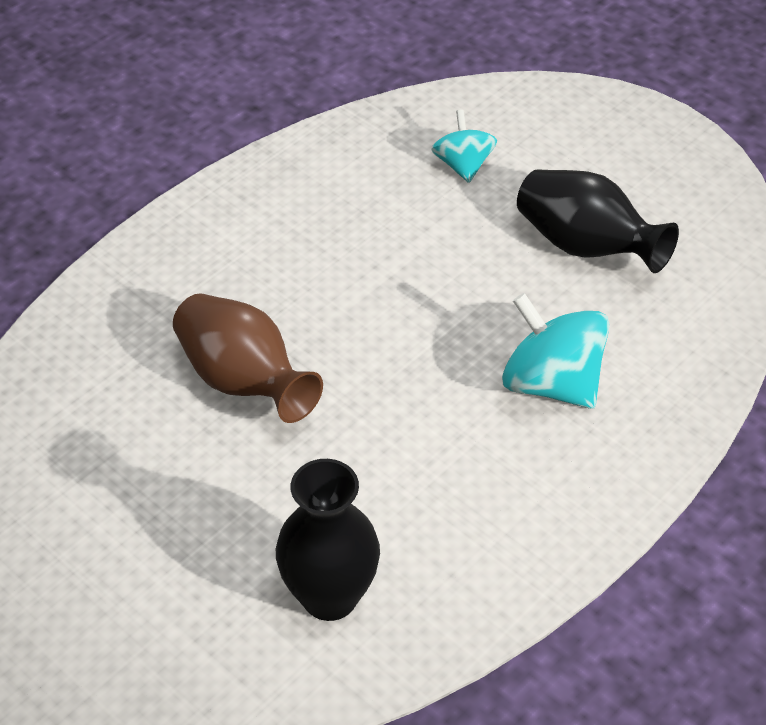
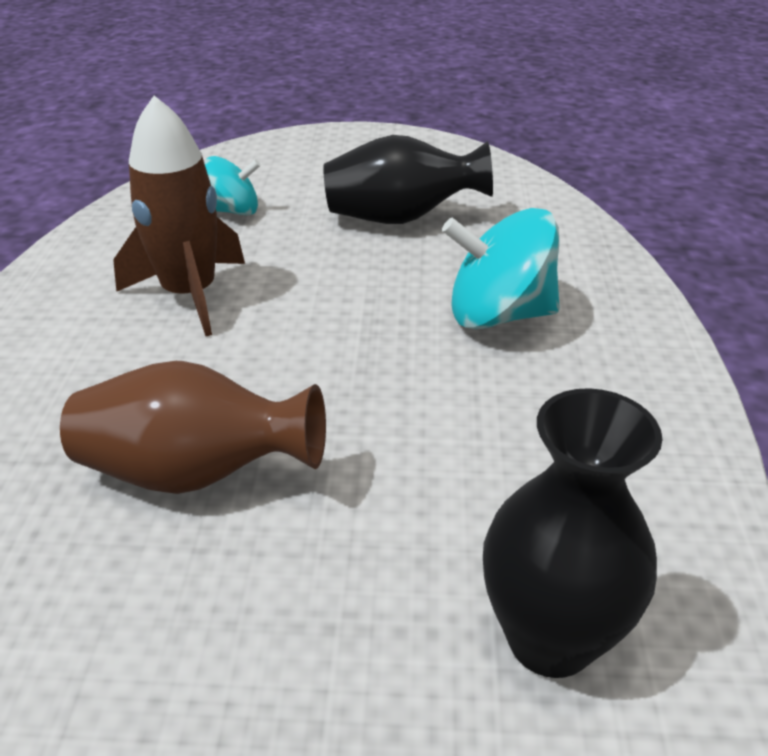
camera: 40 degrees left, 10 degrees down
turquoise spinning top [431,110,497,183] -> turquoise spinning top turned 135 degrees clockwise [204,156,261,216]
none -> brown rocket [113,96,245,336]

